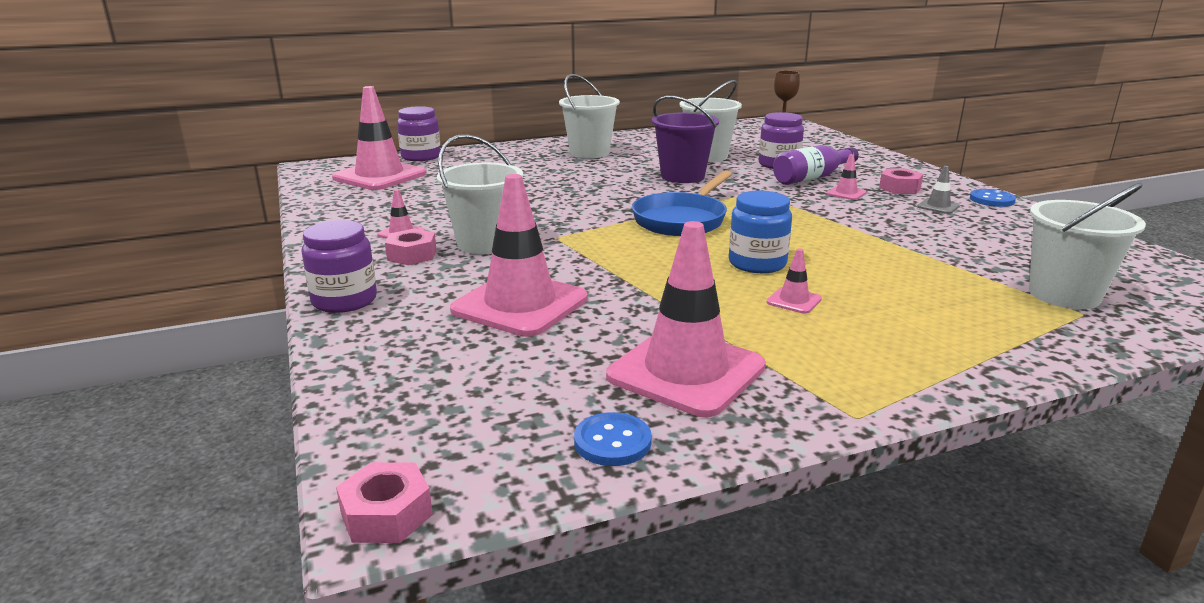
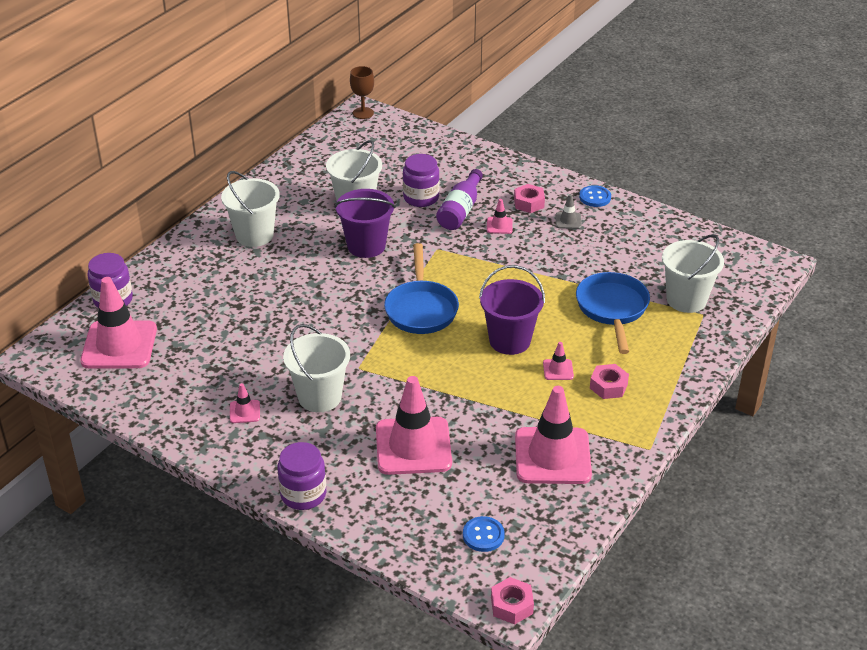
camera: 35 degrees left, 15 degrees up
pink nut [385,228,436,265] -> pink nut moved to [590,364,629,399]
blue button [574,412,652,466] -> blue button moved to [463,516,505,552]
blue jar [729,191,792,273] -> purple bucket [479,265,545,355]
none -> blue pan [576,272,650,354]

